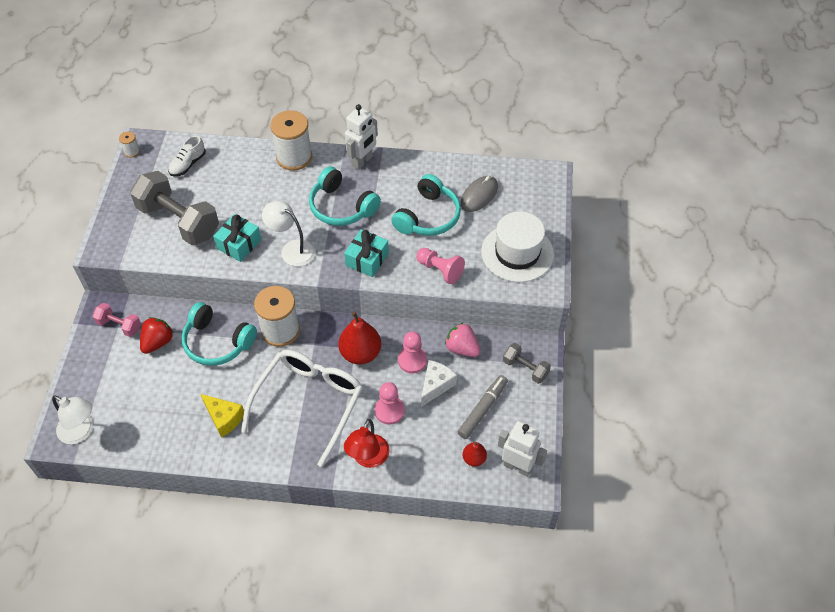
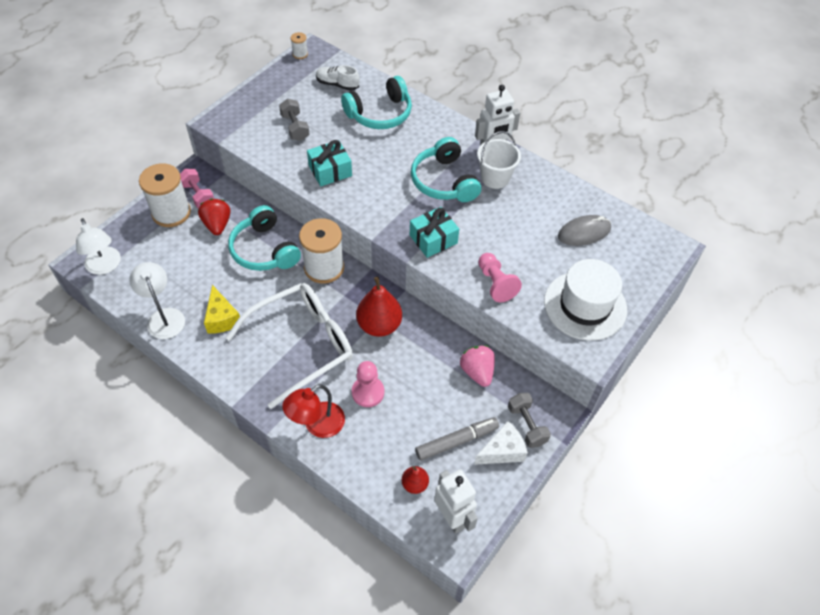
camera: 30 degrees right, 0 degrees up
grey dumbbell [130,171,219,245] -> grey dumbbell [279,99,310,141], size x0.50
red strawberry [140,317,174,354] -> red strawberry turned 75 degrees counterclockwise [198,199,230,235]
white shoe [168,136,206,176] -> white shoe turned 45 degrees clockwise [316,65,360,91]
white lamp [262,201,316,266] -> white lamp moved to [129,262,185,339]
white spool [270,110,312,170] -> white spool moved to [139,163,191,227]
turquoise headphones [391,174,461,236] -> turquoise headphones moved to [341,76,412,129]
pink pawn [398,331,427,373] -> none
white cheese [421,360,457,407] -> white cheese moved to [474,421,528,465]
none -> white bucket [477,131,521,189]

